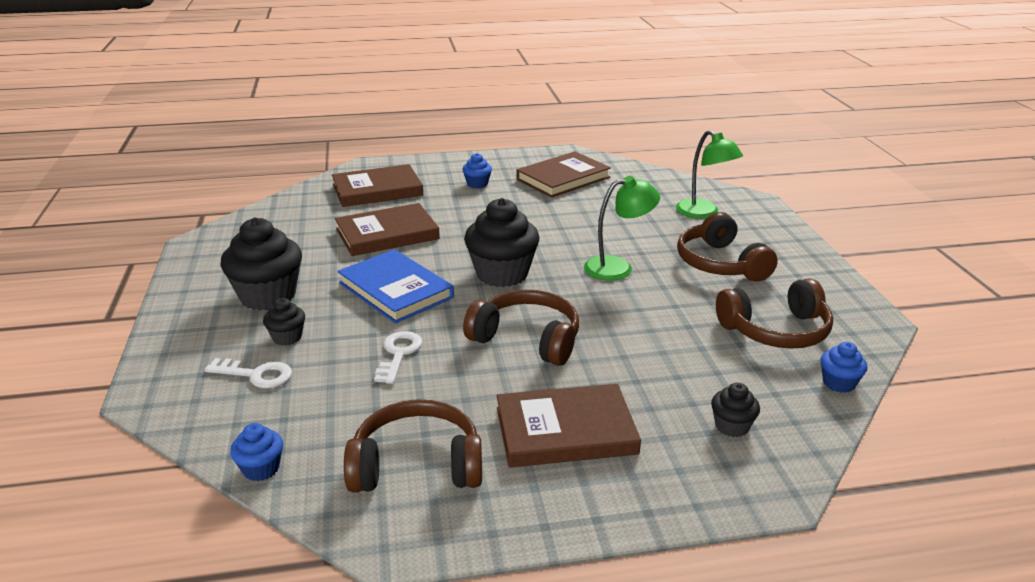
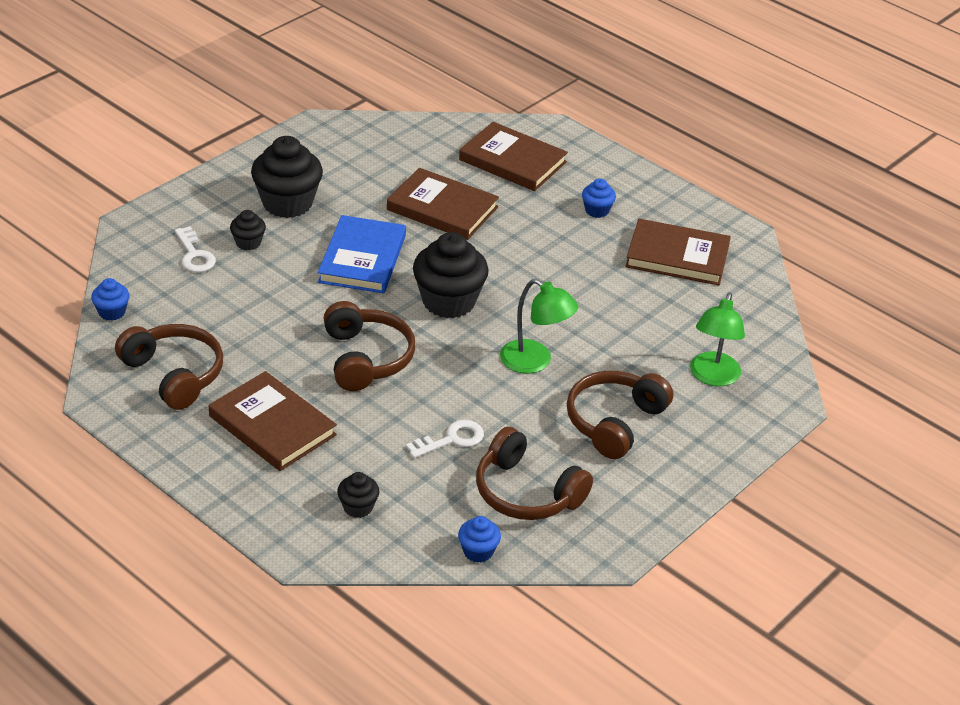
camera: 50 degrees right, 10 degrees up
white key [374,331,423,384] -> white key moved to [406,420,484,458]

